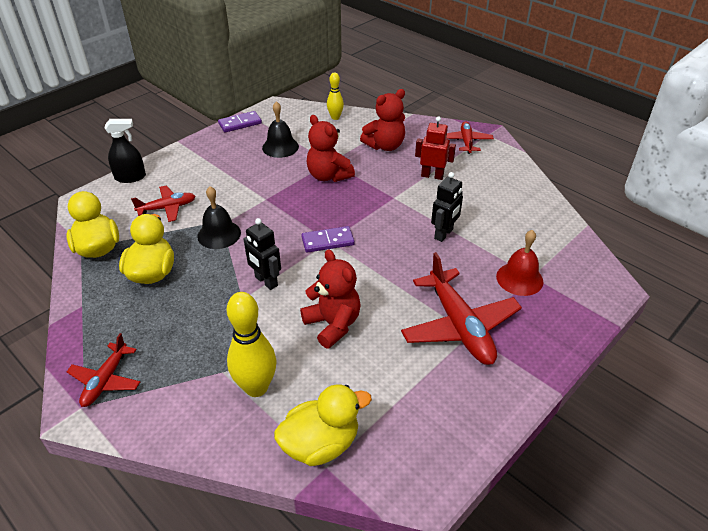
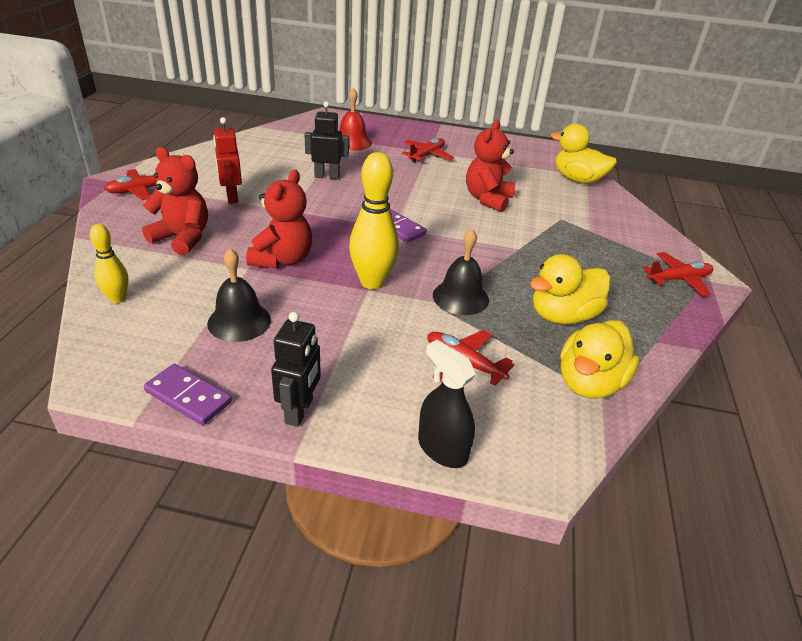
camera: 125 degrees left, 5 degrees down
yellow bowling pin [227,292,276,397] -> yellow bowling pin moved to [349,152,399,289]
black robot [244,218,281,290] -> black robot moved to [271,312,321,427]
red plane [401,252,522,365] -> red plane [402,138,454,163], size x0.57

